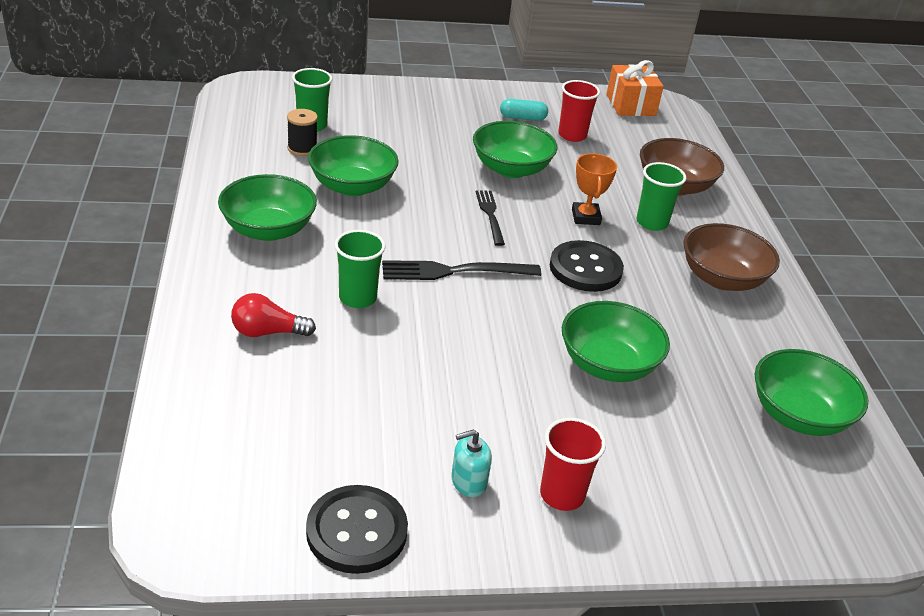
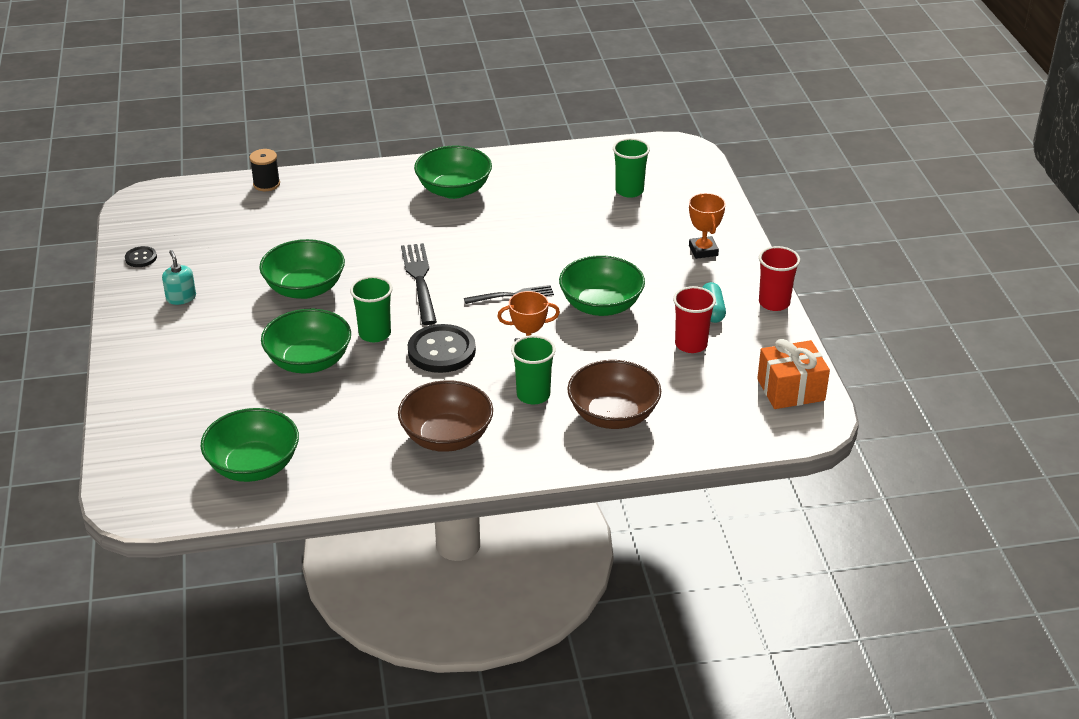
camera: 90 degrees right, 0 degrees up
red light bulb [231,293,316,337] -> none
black spool [287,109,318,156] -> black spool moved to [249,149,280,191]
black button [306,485,408,574] -> black button [125,246,157,267], size x0.50
green bowl [308,135,399,196] -> green bowl moved to [259,239,345,299]
green cup [335,230,385,308] -> green cup moved to [350,276,393,342]
red cup [540,418,606,511] -> red cup moved to [759,246,800,311]
none -> orange trophy [689,193,726,259]

